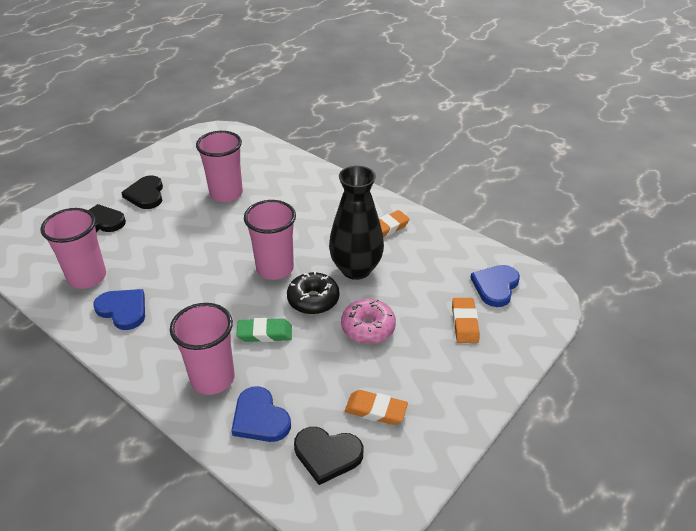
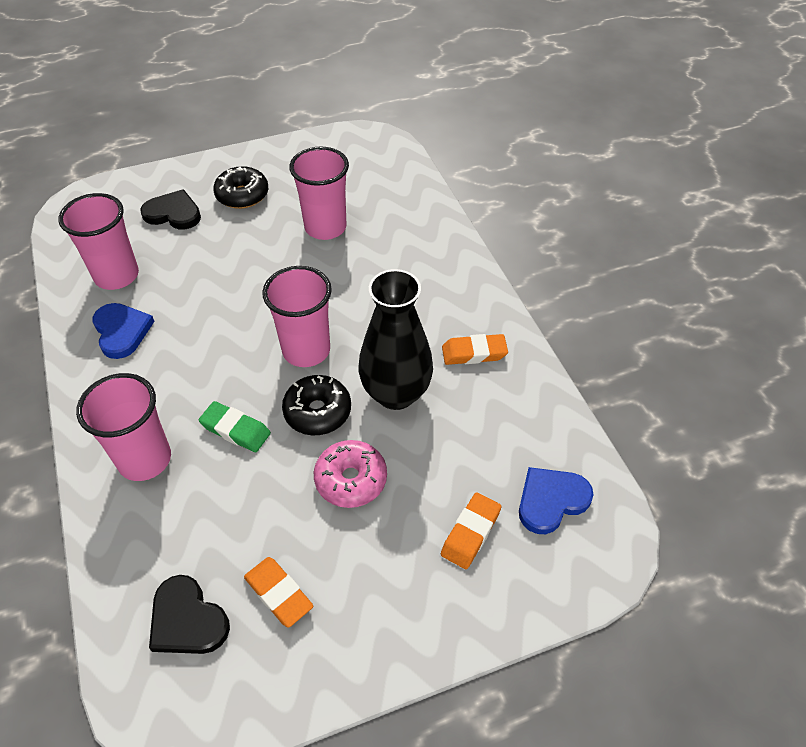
camera: 30 degrees right, 10 degrees up
black heart [121,176,163,209] -> black donut [213,166,268,209]
blue heart [231,386,291,442] -> none

